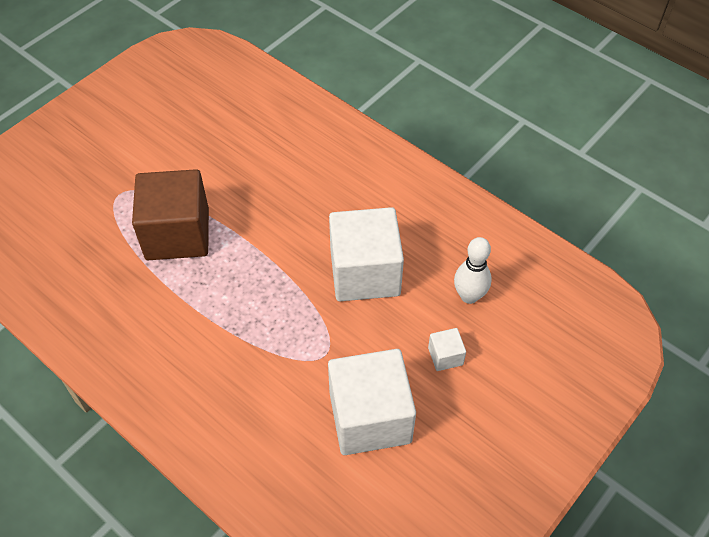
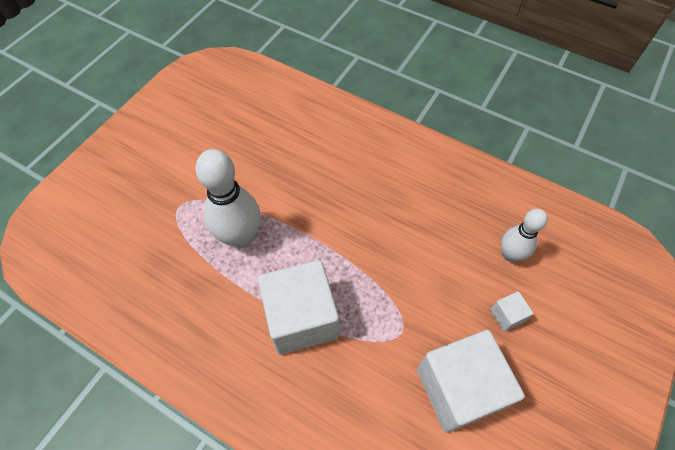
camera: 10 degrees left, 5 degrees up
brown cube [132,169,209,260] -> white bowling pin [195,149,260,248]
white cube [329,207,404,301] -> white cube moved to [258,260,339,355]

